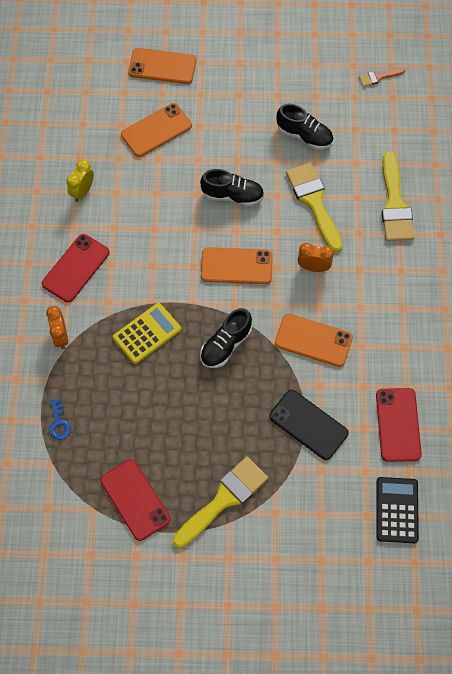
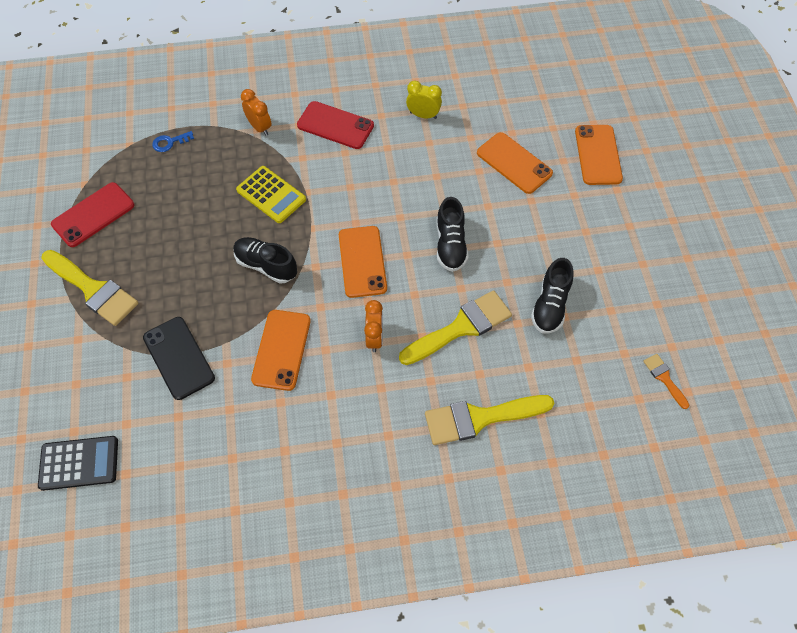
camera: 80 degrees right, 5 degrees down
orange clock [46,306,68,349] -> orange clock turned 75 degrees clockwise [241,89,271,136]
black phone [269,390,349,460] -> black phone turned 60 degrees counterclockwise [143,317,215,400]
red phone [376,388,422,462] -> none

